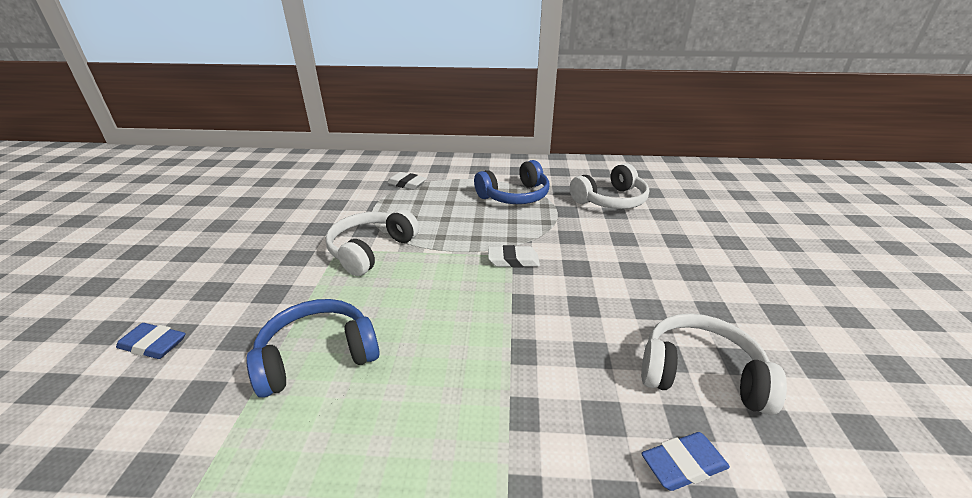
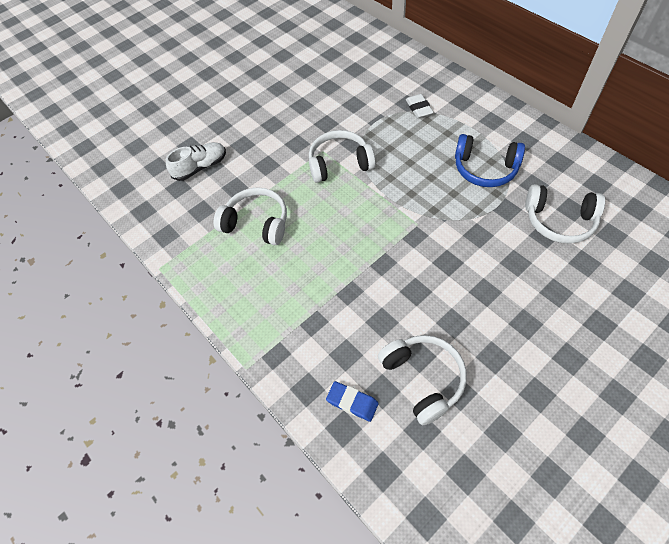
camera: 50 degrees right, 25 degrees up
blue eraser [116,323,186,359] -> white shoe [166,142,226,181]
blue headphones [246,299,379,398] -> white headphones [214,187,287,245]
white eraser [488,245,540,268] -> none

